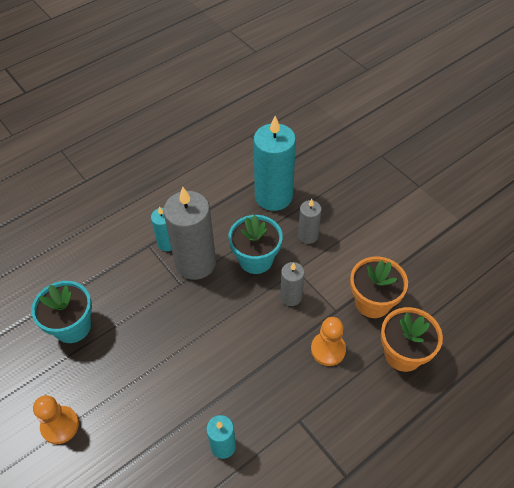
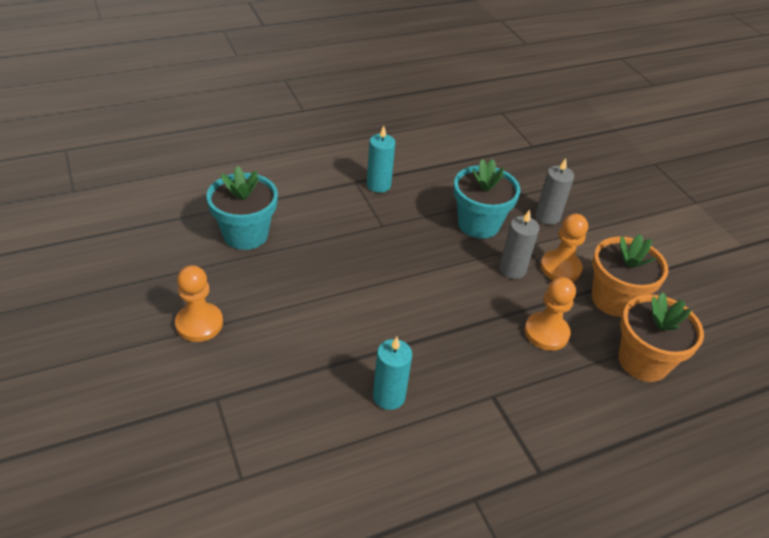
camera: 10 degrees right, 10 degrees down
grey candle [163,187,216,280] -> none
turquoise candle [254,116,296,211] -> none
none -> orange pawn [540,214,588,282]

